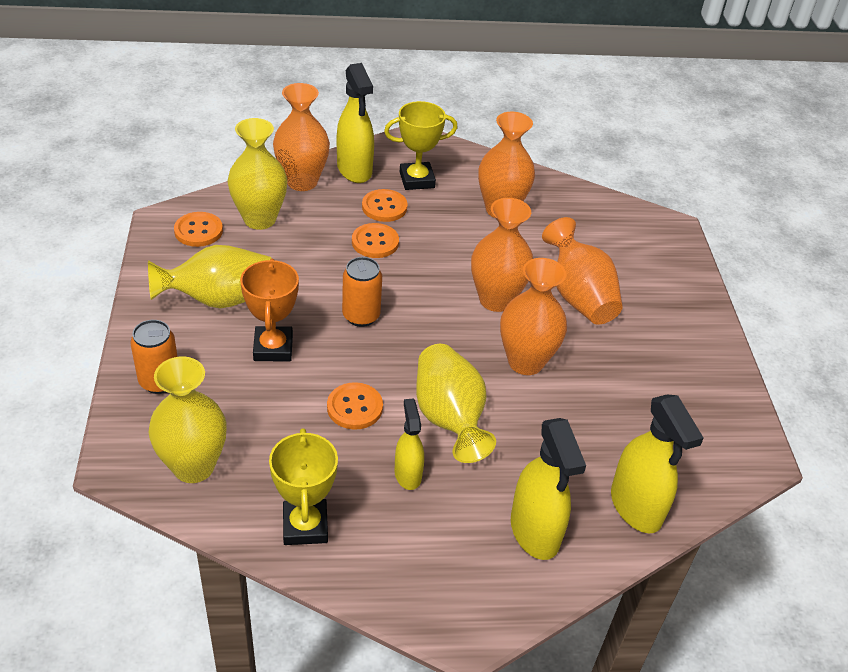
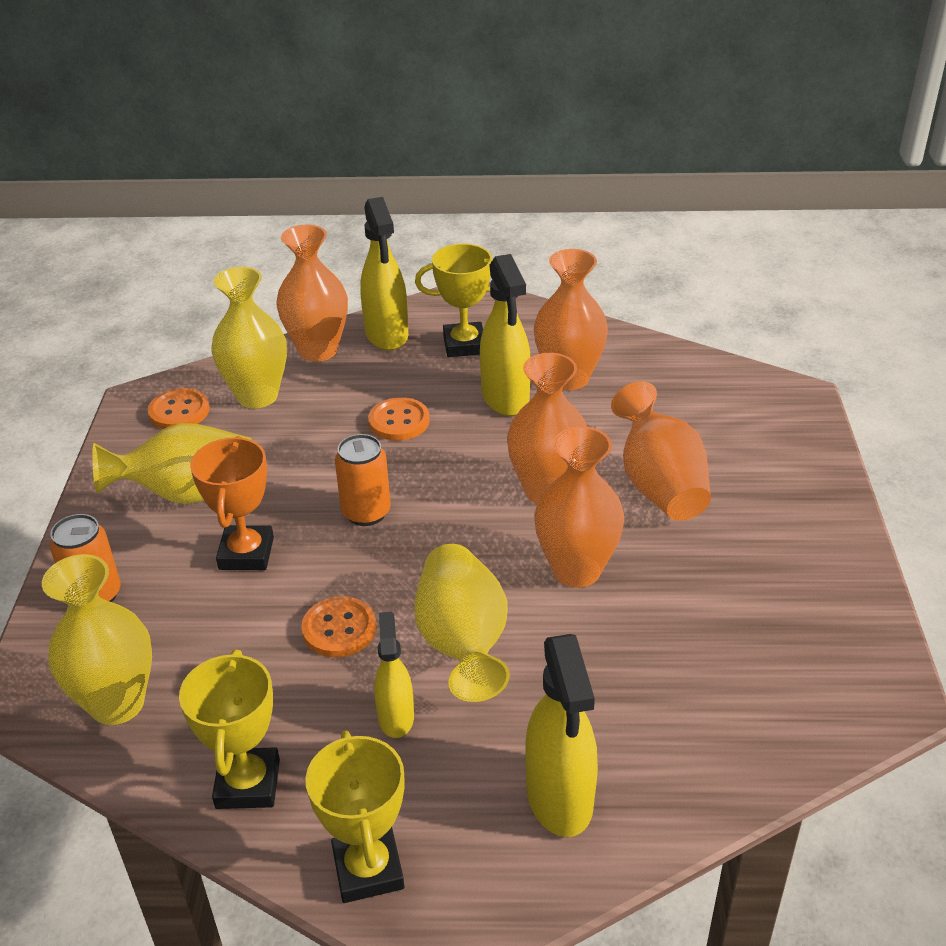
camera: 10 degrees right, 5 degrees down
orange button [362,189,408,222] -> none
yellow spray bottle [611,395,704,534] -> yellow spray bottle moved to [480,254,530,416]
none -> yellow trophy [306,731,405,903]

